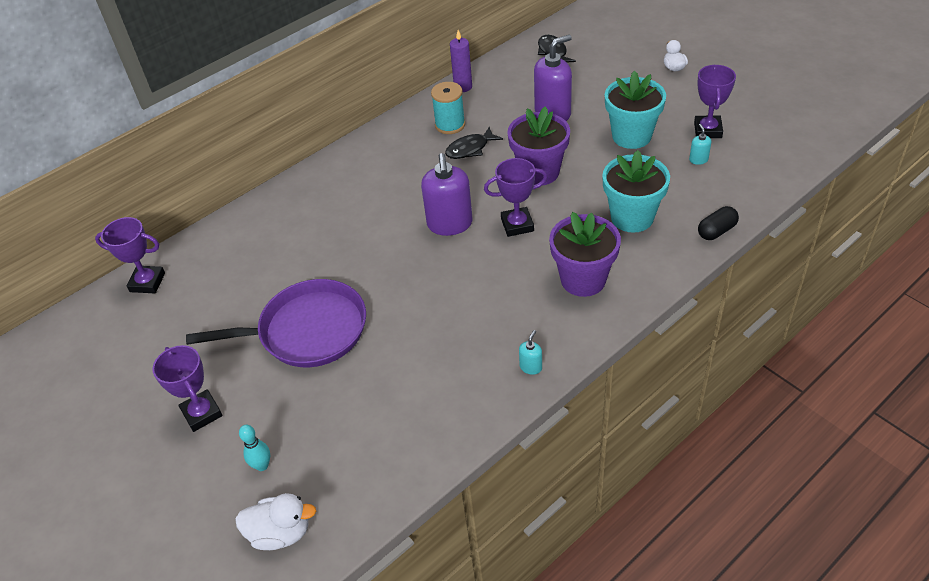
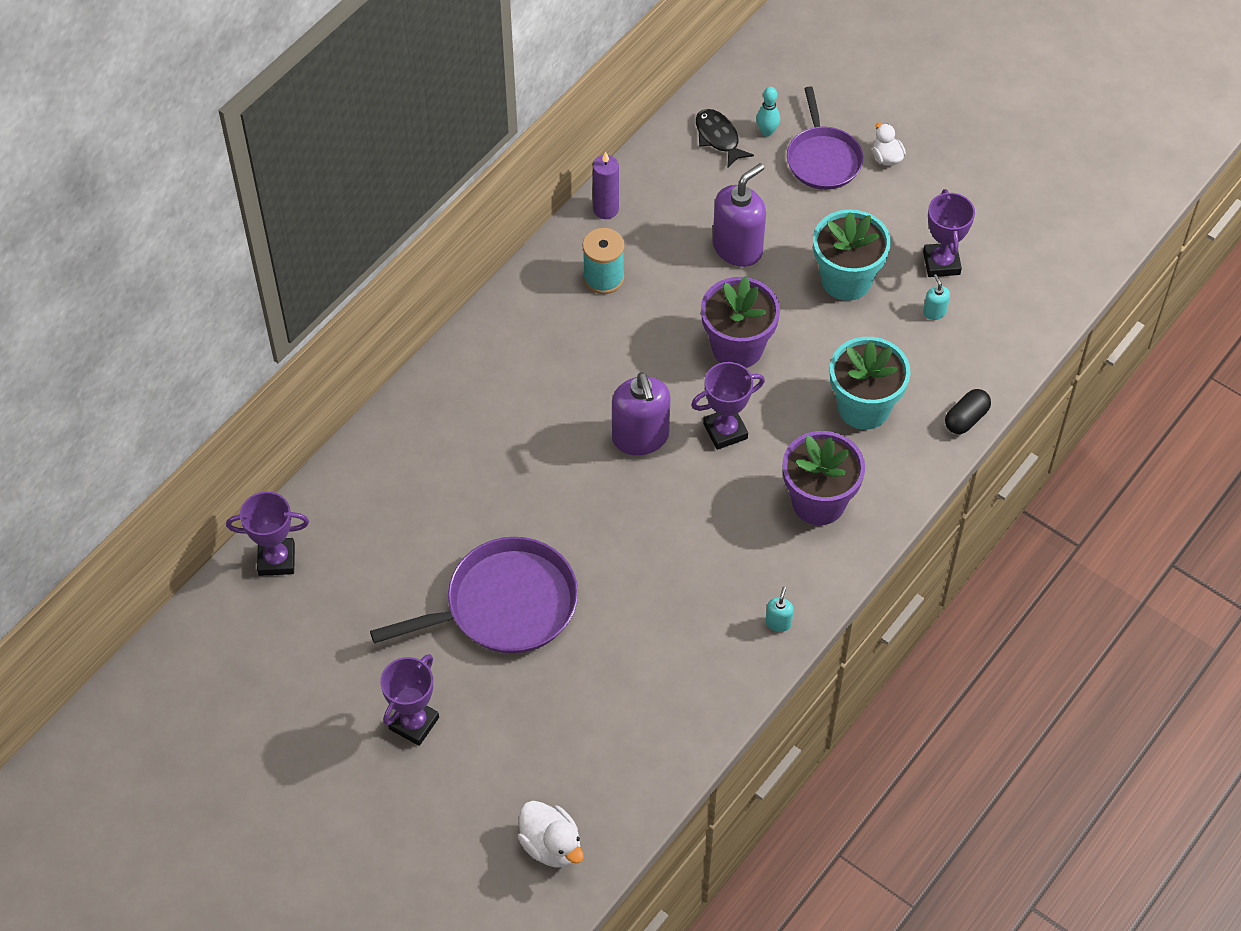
camera: 15 degrees left, 10 degrees up
purple trophy [153,345,223,432] -> purple trophy turned 75 degrees clockwise [380,654,439,746]
white duck [235,493,316,550] -> white duck turned 60 degrees clockwise [518,801,584,868]
turquoise bowling pin [239,425,270,471] -> turquoise bowling pin moved to [756,87,780,137]
black fish [445,127,503,159] -> none
none -> purple pan [787,86,863,190]

